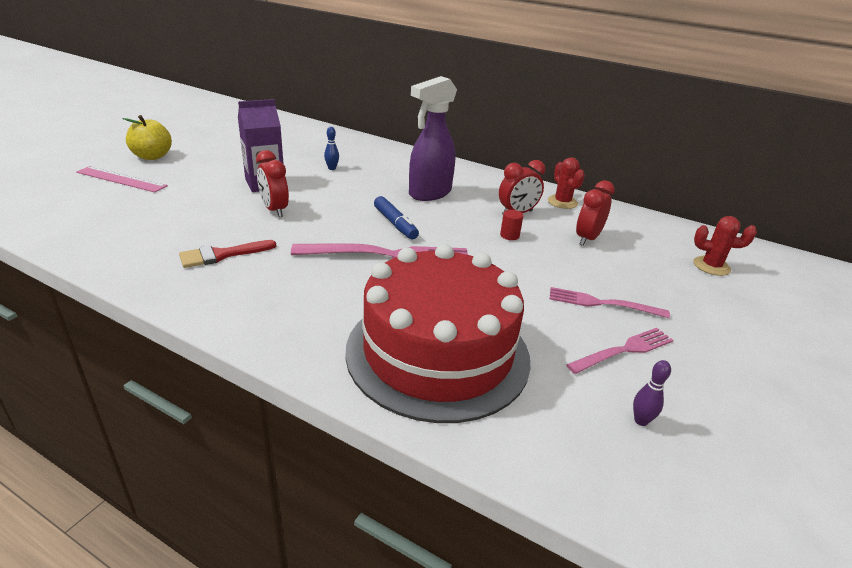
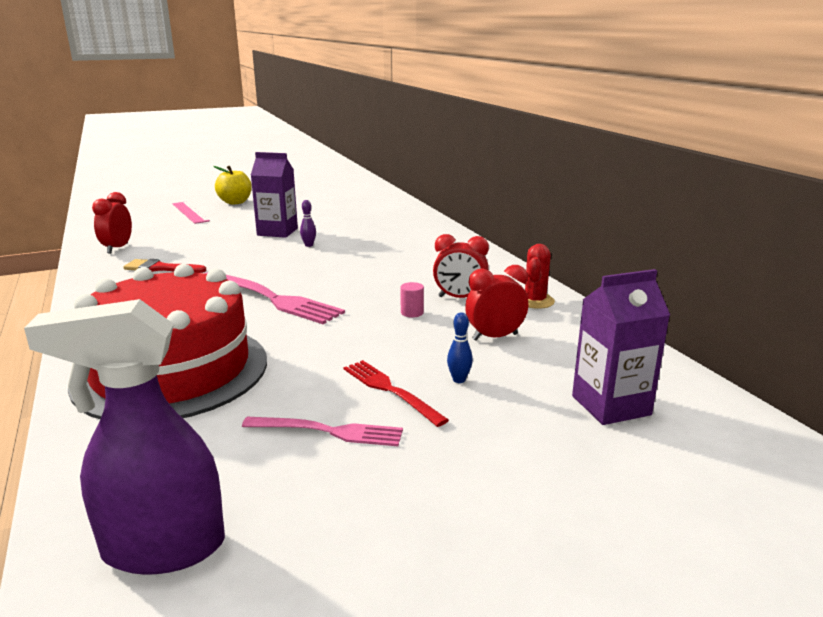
camera: 40 degrees right, 10 degrees down
red clock [256,150,289,217] -> red clock moved to [92,192,132,254]
blue bowling pin [324,127,339,170] -> blue bowling pin moved to [447,312,473,383]
blue marker [374,196,419,239] -> none
purple spray bottle [409,76,457,201] -> purple spray bottle moved to [24,299,225,575]
red cylinder [500,210,523,240] -> pink cylinder [400,282,424,317]
pink fork [550,287,670,318] -> red fork [344,360,449,427]
purple bowling pin [633,360,671,426] -> purple bowling pin moved to [300,200,316,247]
red cactus [693,216,757,276] -> purple carton [572,269,670,425]

